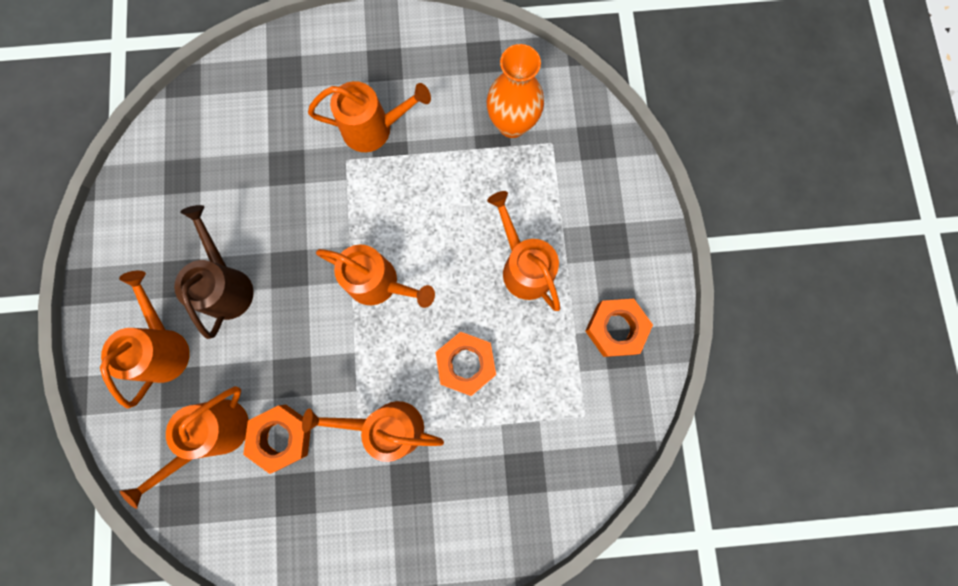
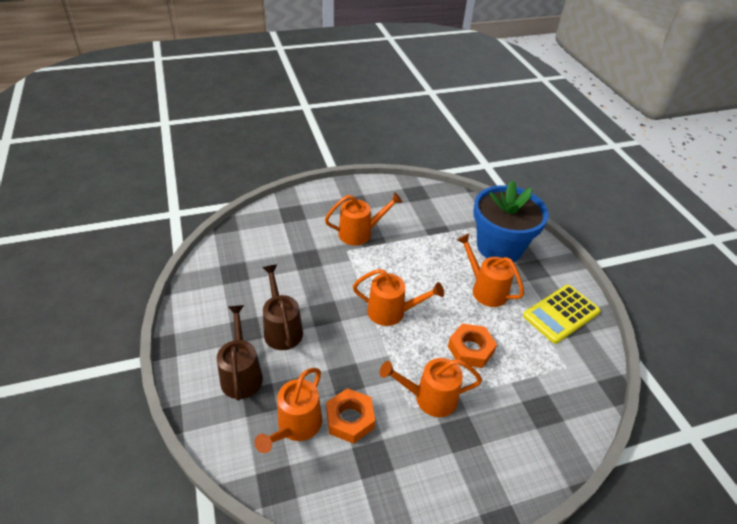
camera: 15 degrees left, 35 degrees down
orange watering can [100,271,190,408] -> brown watering can [217,305,263,401]
orange vase [487,44,544,138] -> none
orange nut [585,299,653,357] -> yellow calculator [523,285,601,344]
none -> blue flower pot [473,180,549,262]

